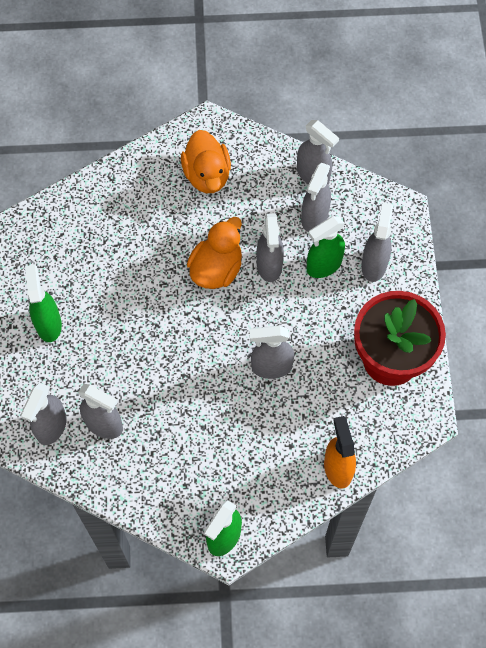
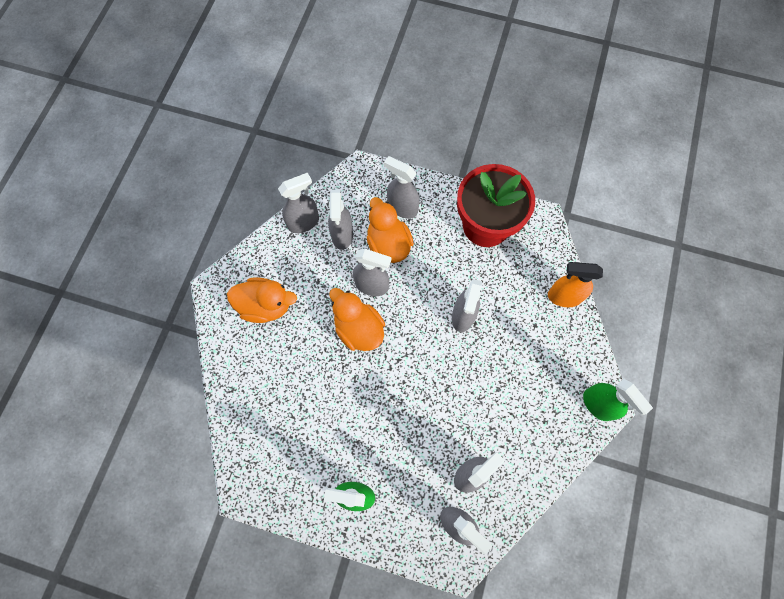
camera: 70 degrees left, 5 degrees up
grey spray bottle [301,163,331,232] -> grey spray bottle turned 45 degrees clockwise [328,190,353,250]
green spray bottle [307,216,345,278] -> orange duck [367,197,414,263]

